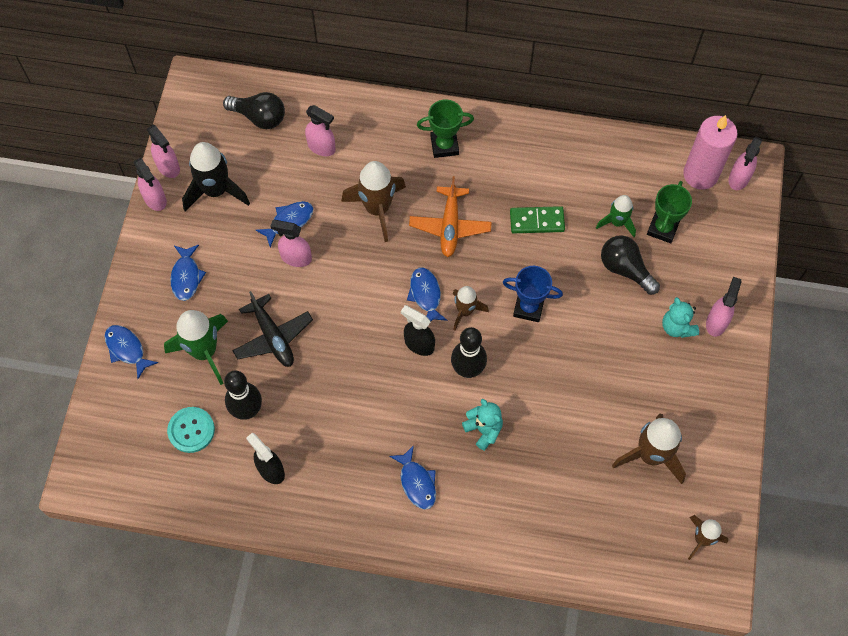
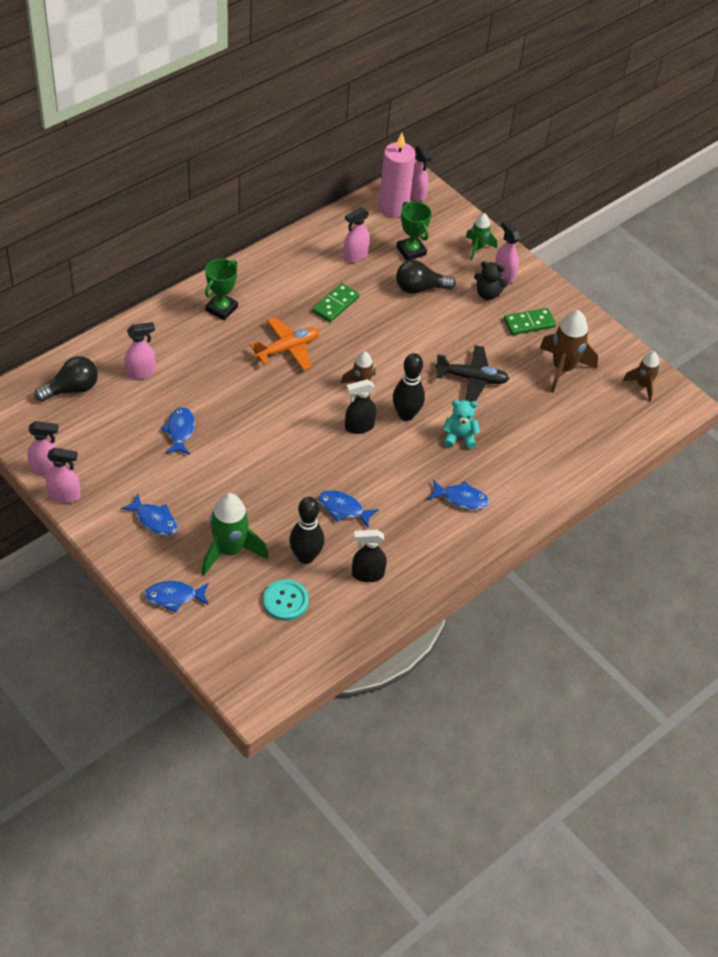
camera: 55 degrees left, 15 degrees down
black rocket [182,142,250,212] -> none
black plane [232,291,313,367] -> black plane moved to [435,345,509,402]
pink spray bottle [270,220,312,267] -> pink spray bottle moved to [343,207,370,263]
brown rocket [341,161,406,242] -> none
blue fish [407,268,448,322] -> blue fish moved to [318,490,379,527]
orange plane [409,176,491,257] -> orange plane turned 75 degrees counterclockwise [250,317,319,370]
blue trophy [503,266,563,322] -> none
green rocket [596,195,636,237] -> green rocket moved to [466,213,497,261]
turquoise teddy bear [662,297,699,338] -> black teddy bear [474,261,508,300]
none -> green domino [504,308,556,335]

